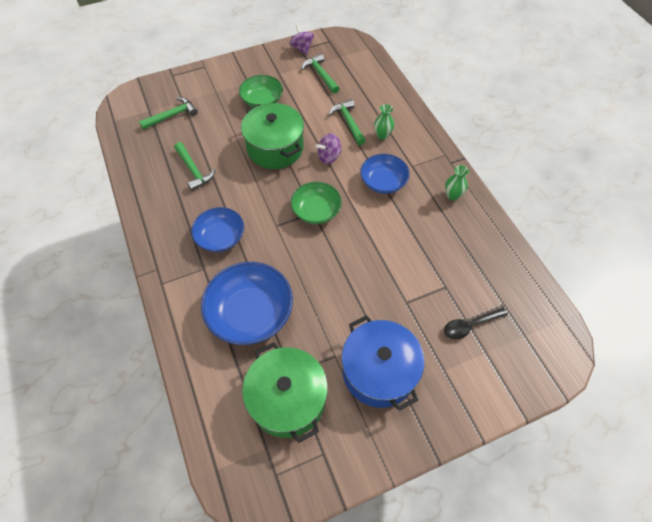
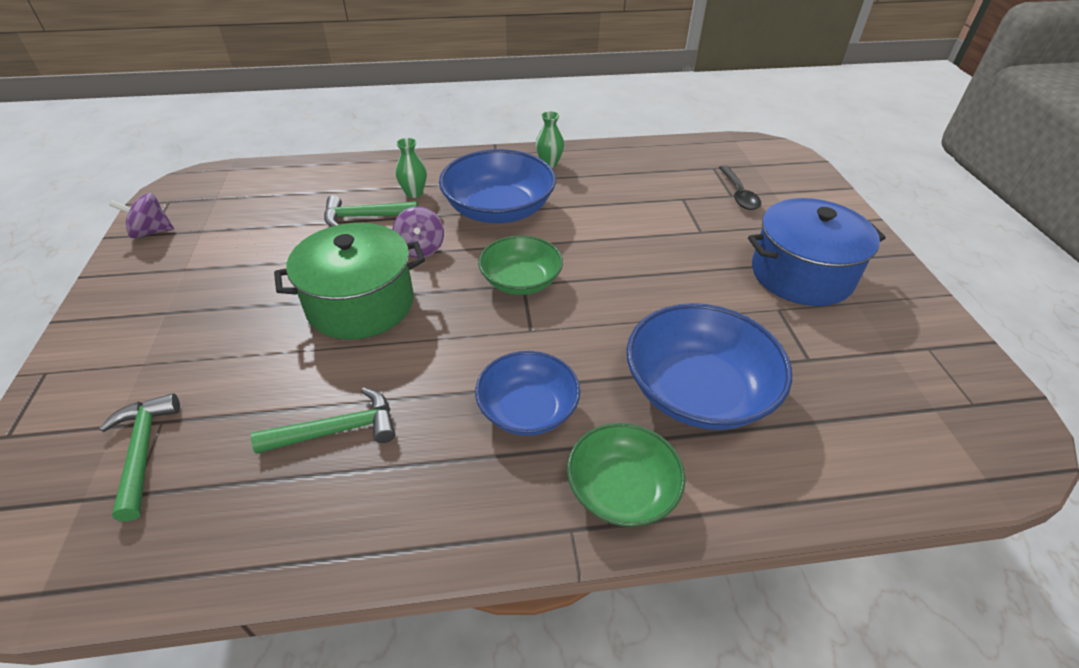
camera: 75 degrees left, 15 degrees down
green bowl [239,75,283,107] -> green bowl moved to [567,423,686,527]
green pot [242,342,328,443] -> none
green hammer [301,54,340,94] -> none
blue bowl [360,154,410,194] -> blue bowl [439,149,556,223], size x1.56

